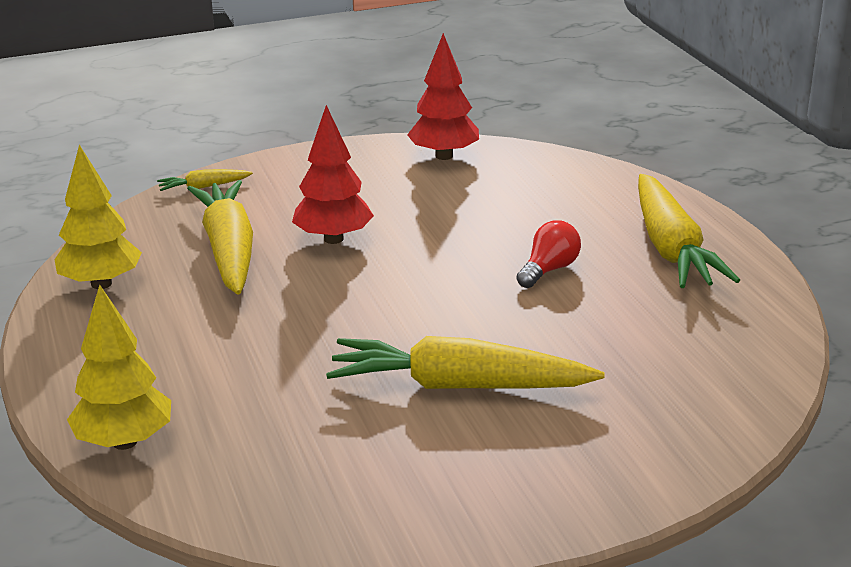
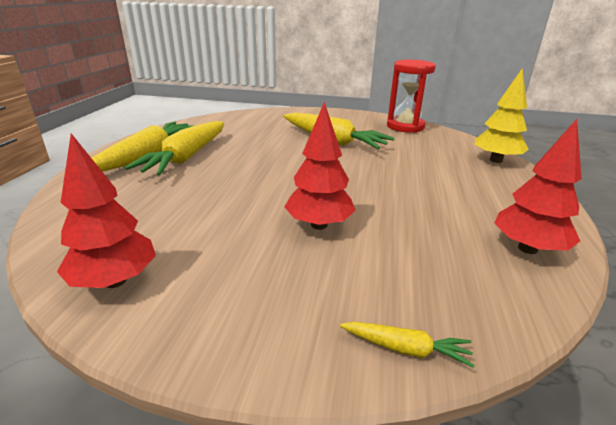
camera: 150 degrees left, 0 degrees up
yellow tree [54,145,142,289] -> red tree [494,119,582,254]
yellow carrot [187,180,253,295] -> yellow carrot moved to [125,121,224,175]
red light bulb [516,220,581,288] -> none
none -> red hourglass [387,60,436,133]

